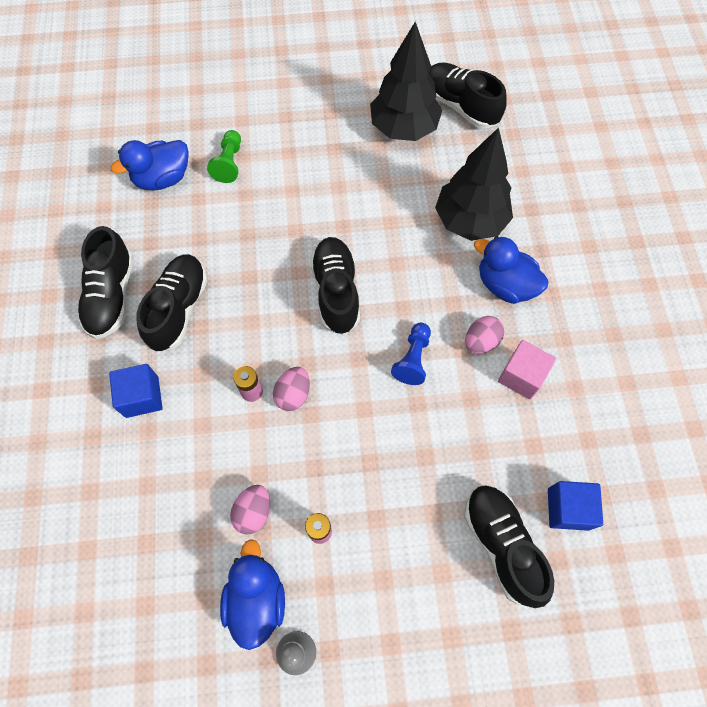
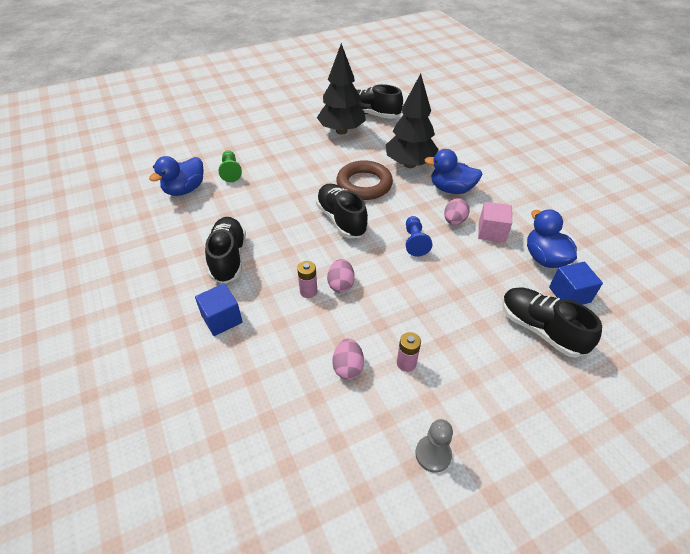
camera: 20 degrees left, 20 degrees down
black shoe [77,226,134,339] -> none
blue duck [220,539,285,650] -> blue duck moved to [527,209,577,268]
none -> brown ring [336,160,393,200]

